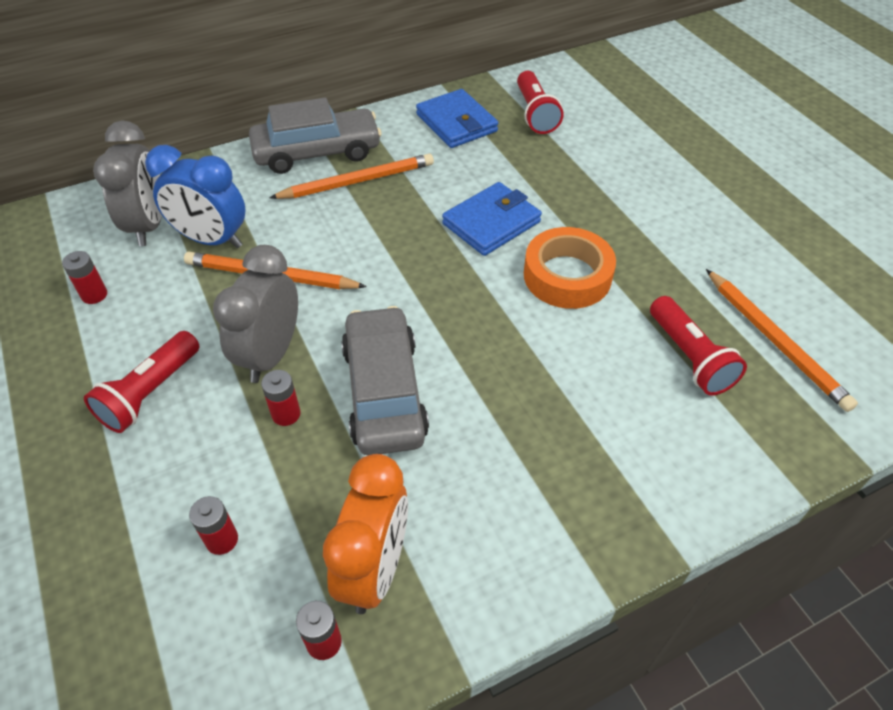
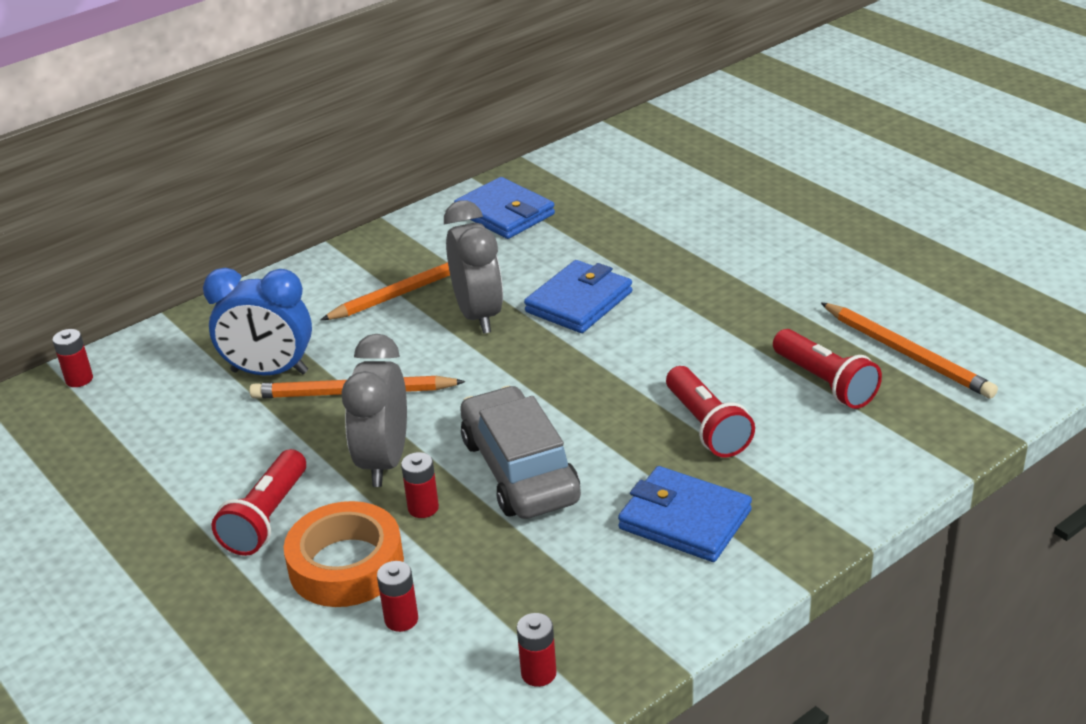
camera: 10 degrees left, 15 degrees down
red battery [62,251,107,304] -> red battery moved to [52,329,93,387]
grey clock [93,120,162,246] -> grey clock moved to [444,200,503,334]
grey car [249,98,382,174] -> none
orange clock [323,454,408,614] -> none
red flashlight [517,71,563,134] -> red flashlight moved to [666,366,755,457]
orange tape [524,227,616,309] -> orange tape moved to [284,501,404,607]
none -> blue wallet [618,466,752,562]

